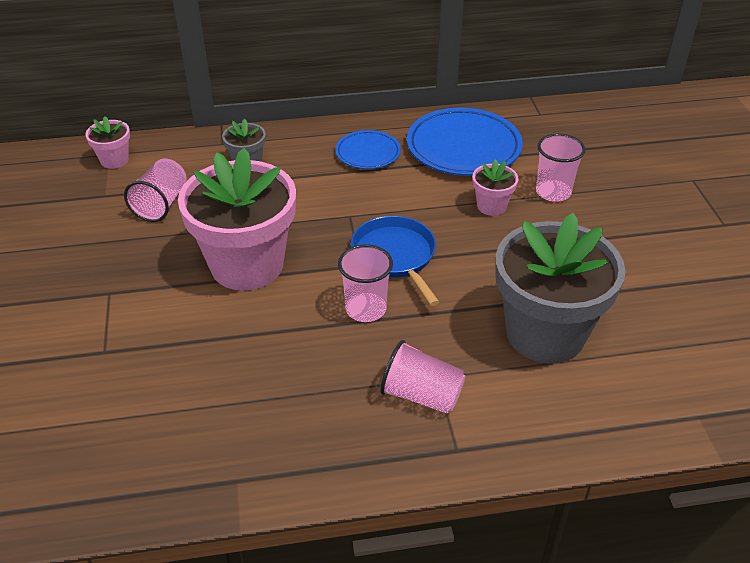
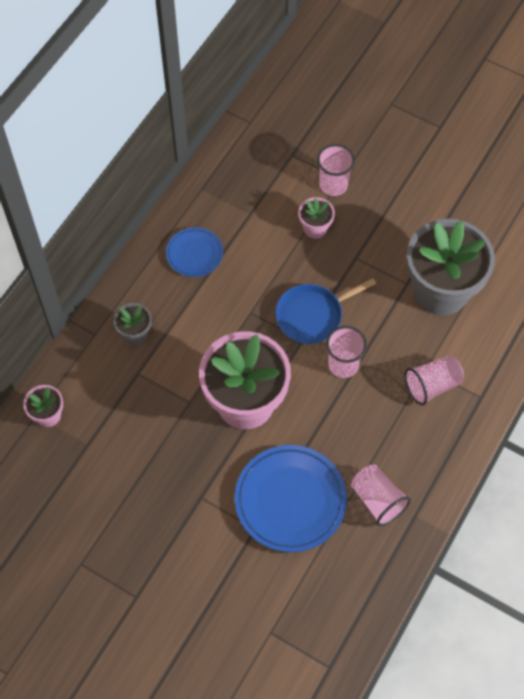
camera: 50 degrees left, 20 degrees up
pink cup [124,158,187,222] -> pink cup moved to [351,465,411,526]
blue pan [351,216,439,306] -> blue pan turned 45 degrees counterclockwise [275,278,376,344]
blue plate [407,108,523,176] -> blue plate moved to [235,445,347,552]

